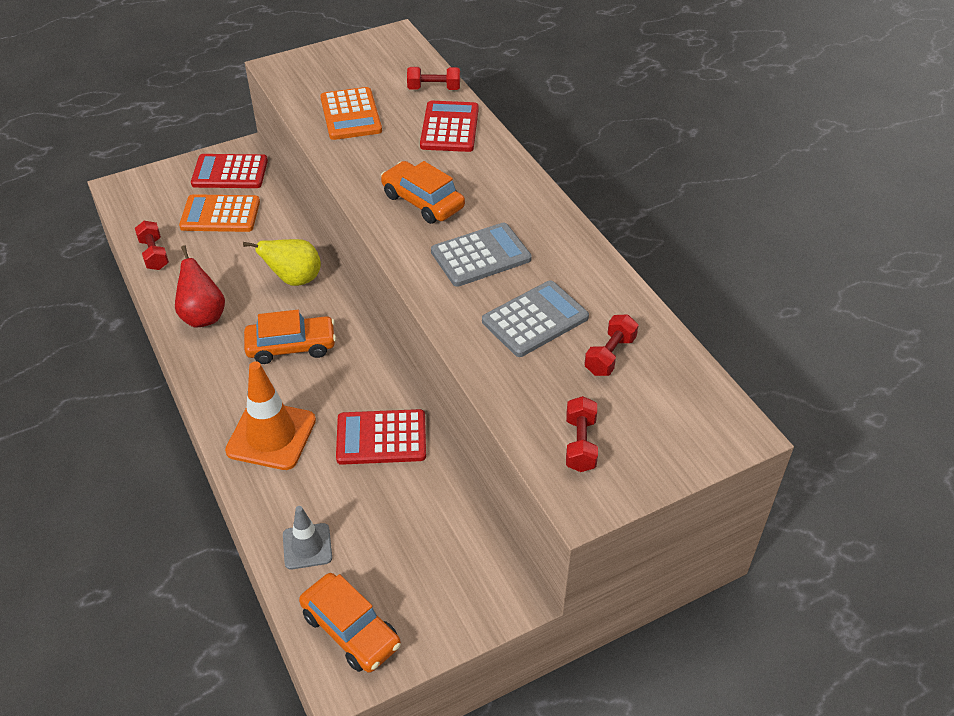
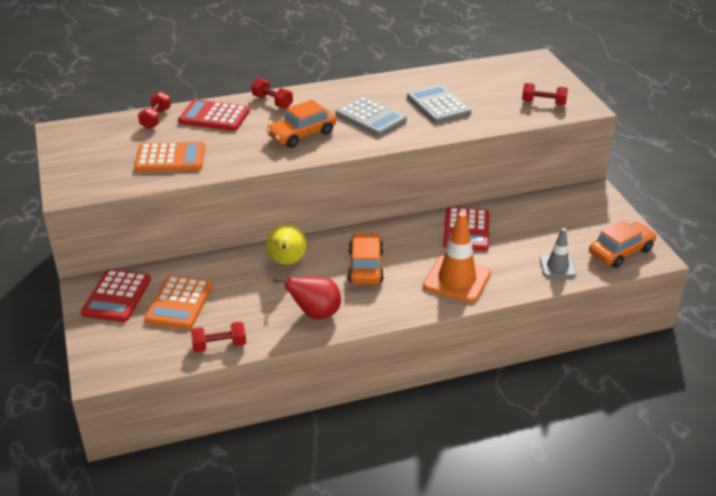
camera: 80 degrees left, 10 degrees down
grey calculator [431,222,532,287] -> grey calculator turned 150 degrees clockwise [335,97,407,136]
red dumbbell [584,314,638,376] -> red dumbbell moved to [251,78,293,109]

